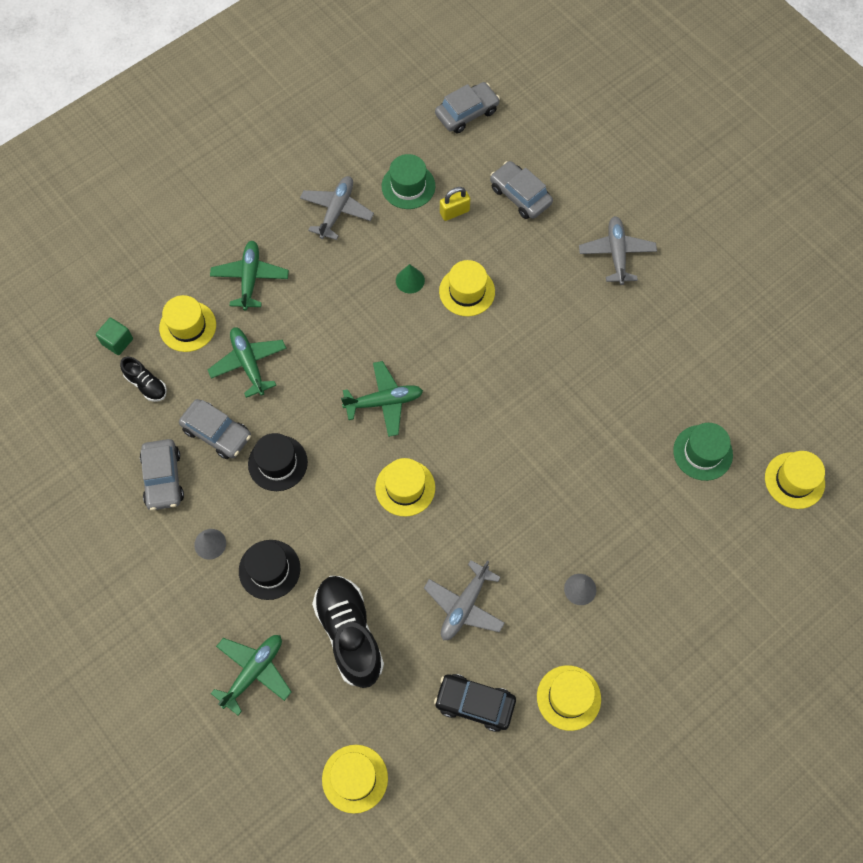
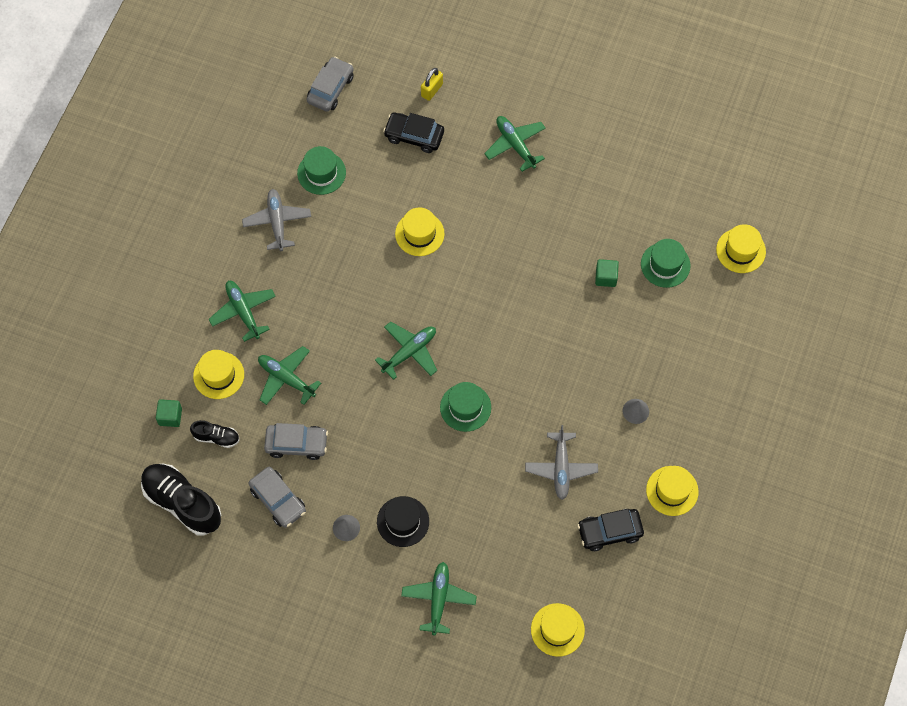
camera: 30 degrees left, 0 degrees up
black hat [248,433,308,491] -> none
black shoe [312,576,384,688] -> black shoe moved to [141,464,221,536]
yellow hat [375,458,435,517] -> green hat [440,382,491,432]
green cone [396,264,425,294] -> none
yellow padlock [440,187,470,221] -> yellow padlock moved to [421,68,443,101]
grey car [490,161,553,219] -> black car [383,113,444,153]
grey plane [579,216,657,285] -> green plane [484,116,546,172]
none -> green cube [595,259,619,287]

